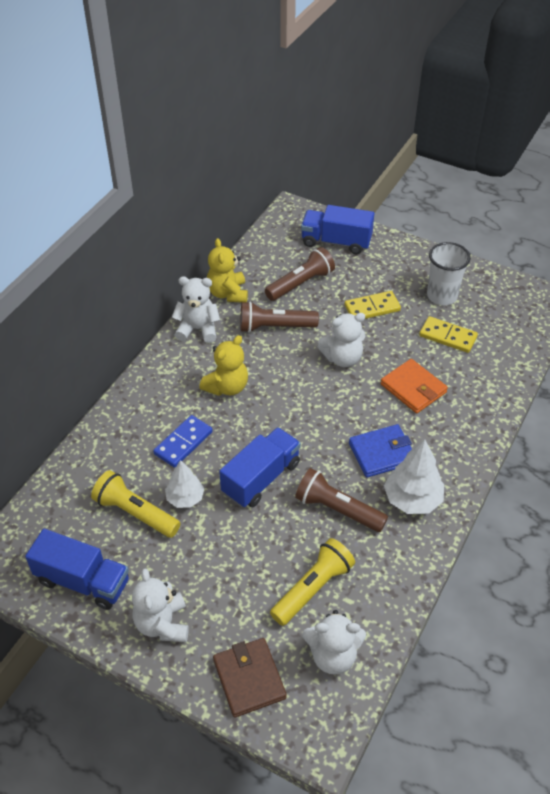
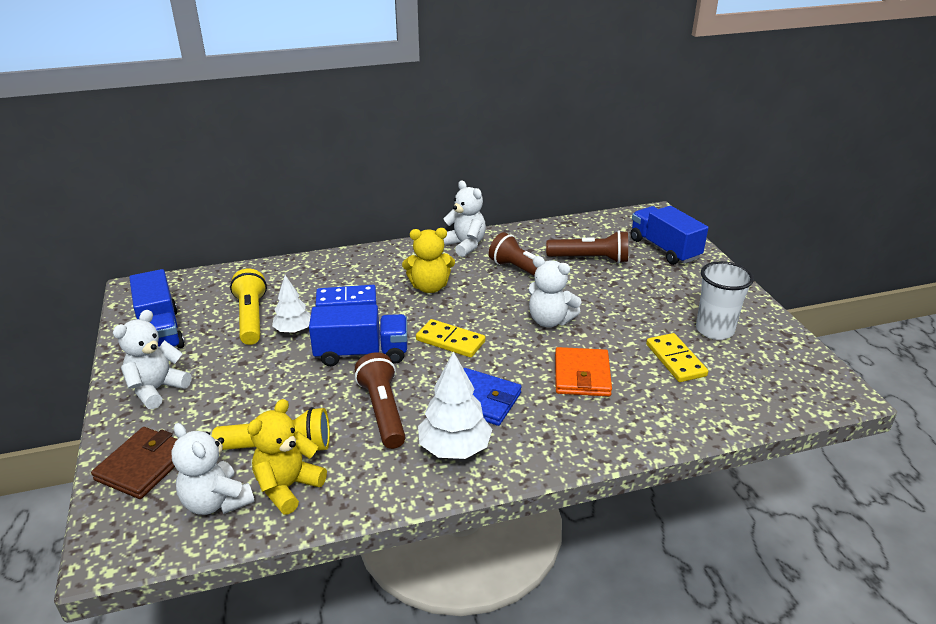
camera: 45 degrees right, 15 degrees down
yellow teddy bear [207,238,248,302] -> yellow teddy bear moved to [247,399,327,515]
yellow domino [345,291,401,319] -> yellow domino moved to [416,319,486,358]

